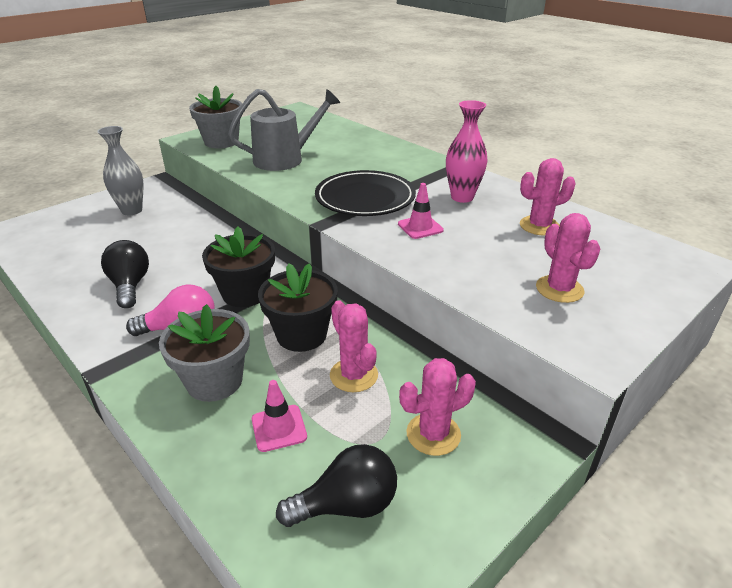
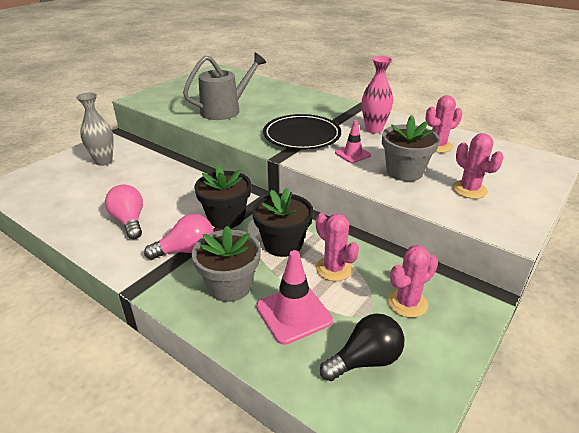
camera: 10 degrees left, 0 degrees up
black light bulb [101,240,149,308] -> pink light bulb [105,184,143,239]
grey flower pot [189,86,242,149] -> grey flower pot moved to [382,115,440,181]
pink traffic cone [252,380,307,452] -> pink traffic cone [256,250,333,345], size x1.62

